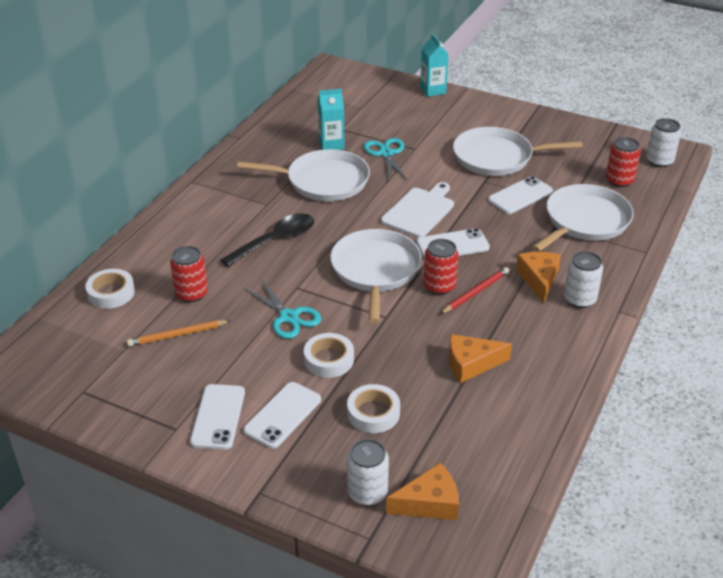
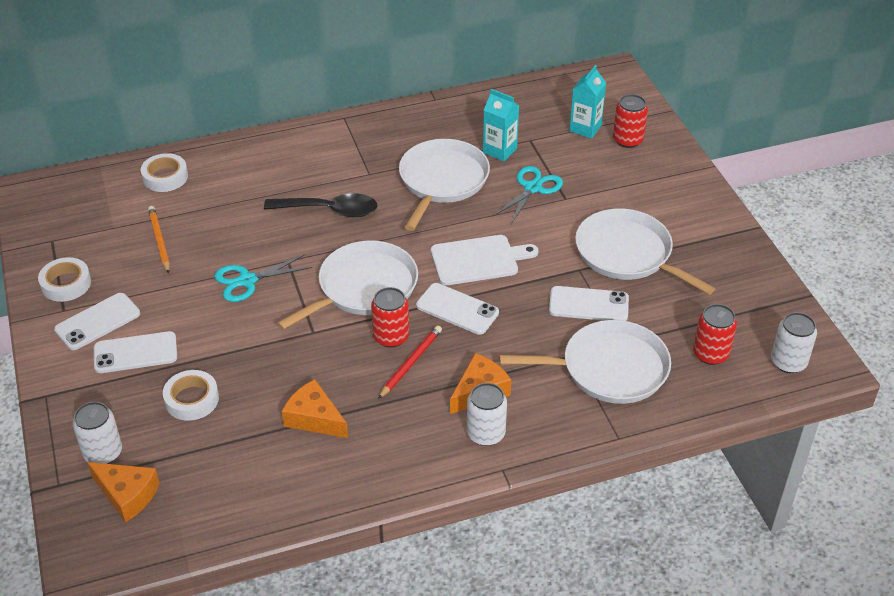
camera: 45 degrees right, 5 degrees up
orange pencil [127,320,230,347] -> orange pencil turned 45 degrees clockwise [148,206,170,274]
red can [170,246,208,302] -> red can moved to [613,94,648,148]
white pan [237,149,370,201] -> white pan turned 120 degrees counterclockwise [399,139,490,231]
turquoise scissors [245,280,321,339] -> turquoise scissors turned 60 degrees clockwise [214,254,312,302]
white tape [304,333,354,378] -> white tape moved to [38,257,91,302]
turquoise carton [420,34,449,97] -> turquoise carton moved to [569,65,606,139]
red pencil [440,267,509,314] -> red pencil turned 60 degrees counterclockwise [378,326,442,399]

